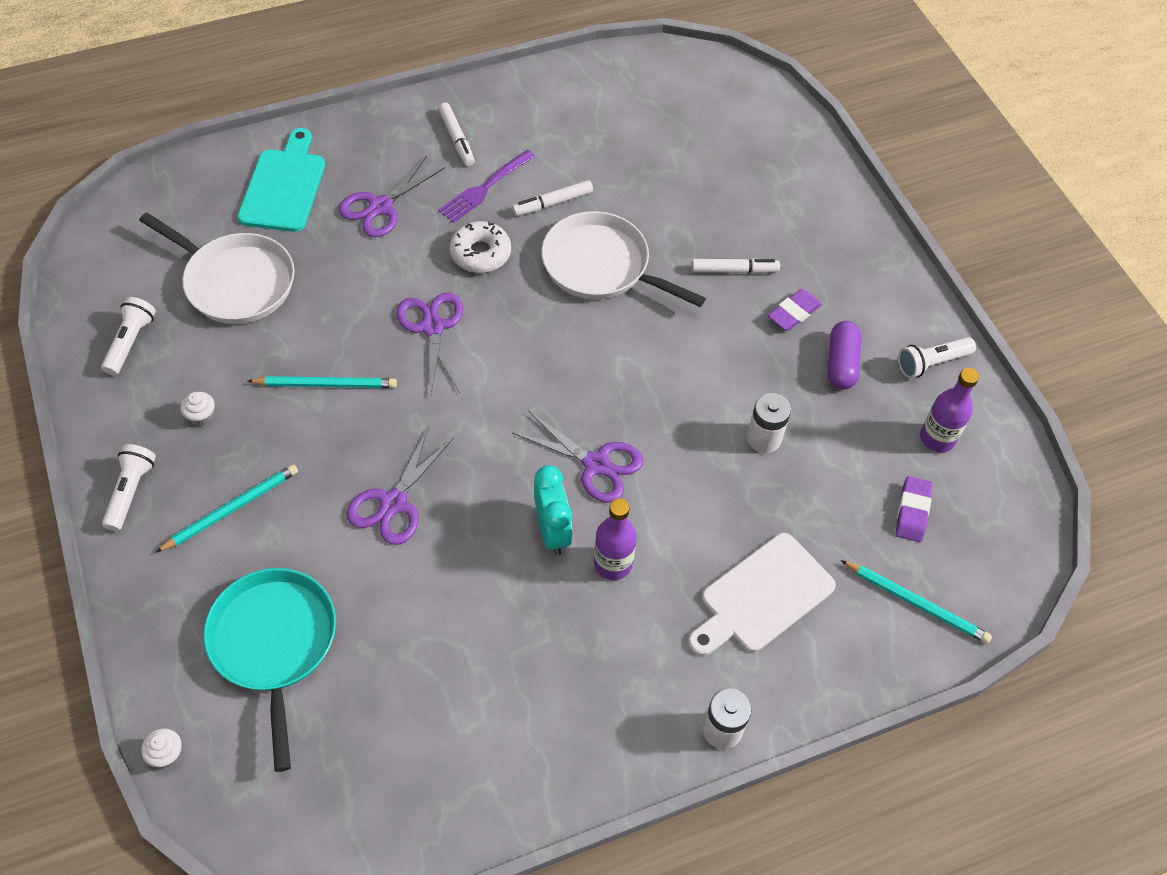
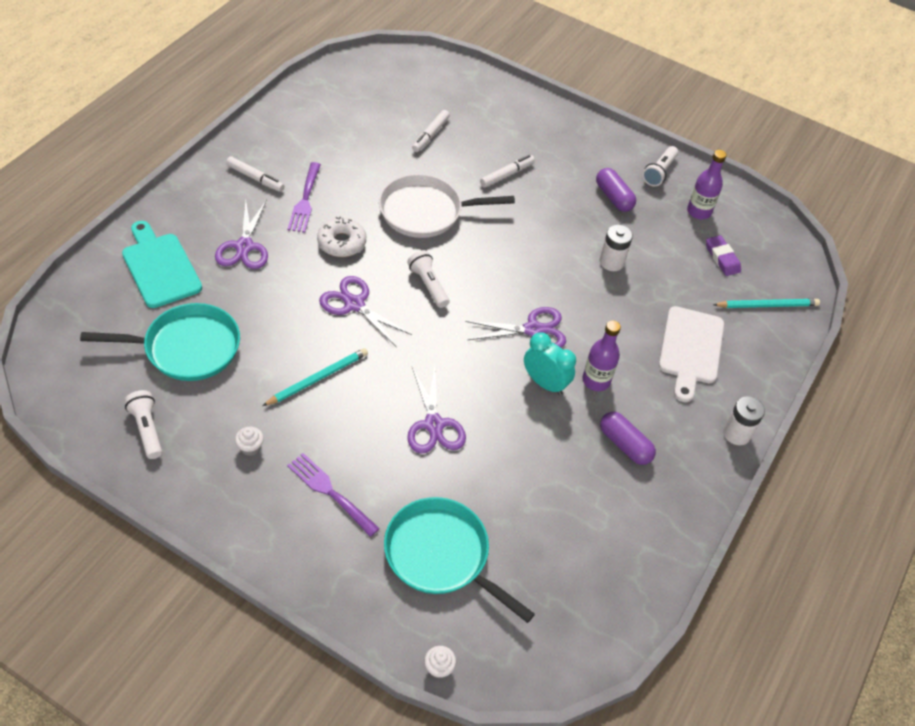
camera: 40 degrees left, 5 degrees down
white flashlight [102,444,156,531] -> white flashlight moved to [407,250,449,308]
white pan [139,212,295,324] -> turquoise pan [80,303,240,381]
turquoise pencil [156,464,298,552] -> purple fork [287,453,380,537]
white marker [512,180,593,216] -> white marker moved to [412,110,450,152]
purple eraser [767,289,822,331] -> none
none -> purple capsule [600,412,656,465]

